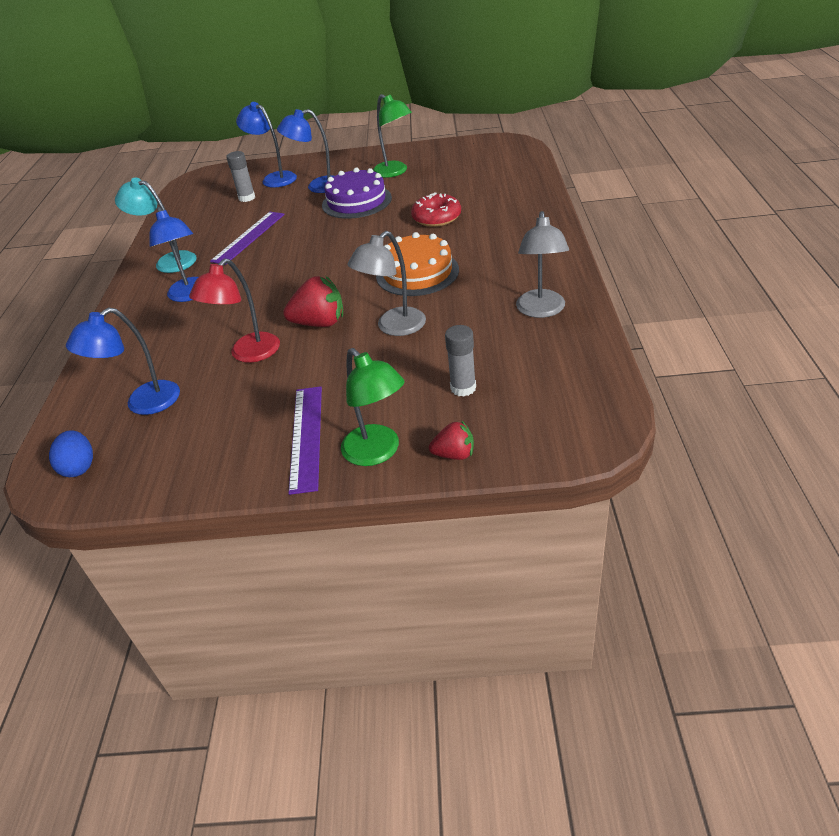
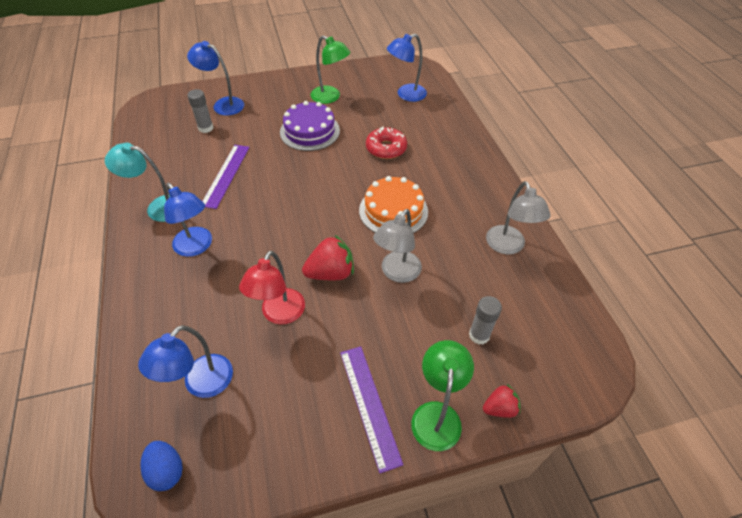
camera: 20 degrees left, 10 degrees up
blue lamp [277,109,334,193] -> blue lamp moved to [387,34,427,102]
green lamp [341,348,405,466] -> green lamp turned 120 degrees counterclockwise [411,340,474,451]

